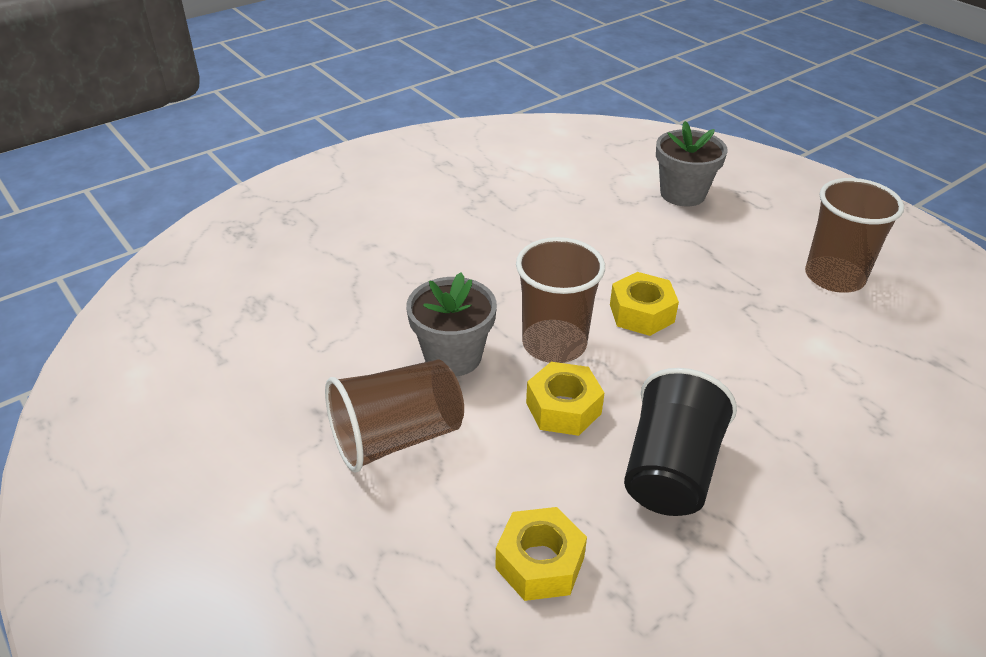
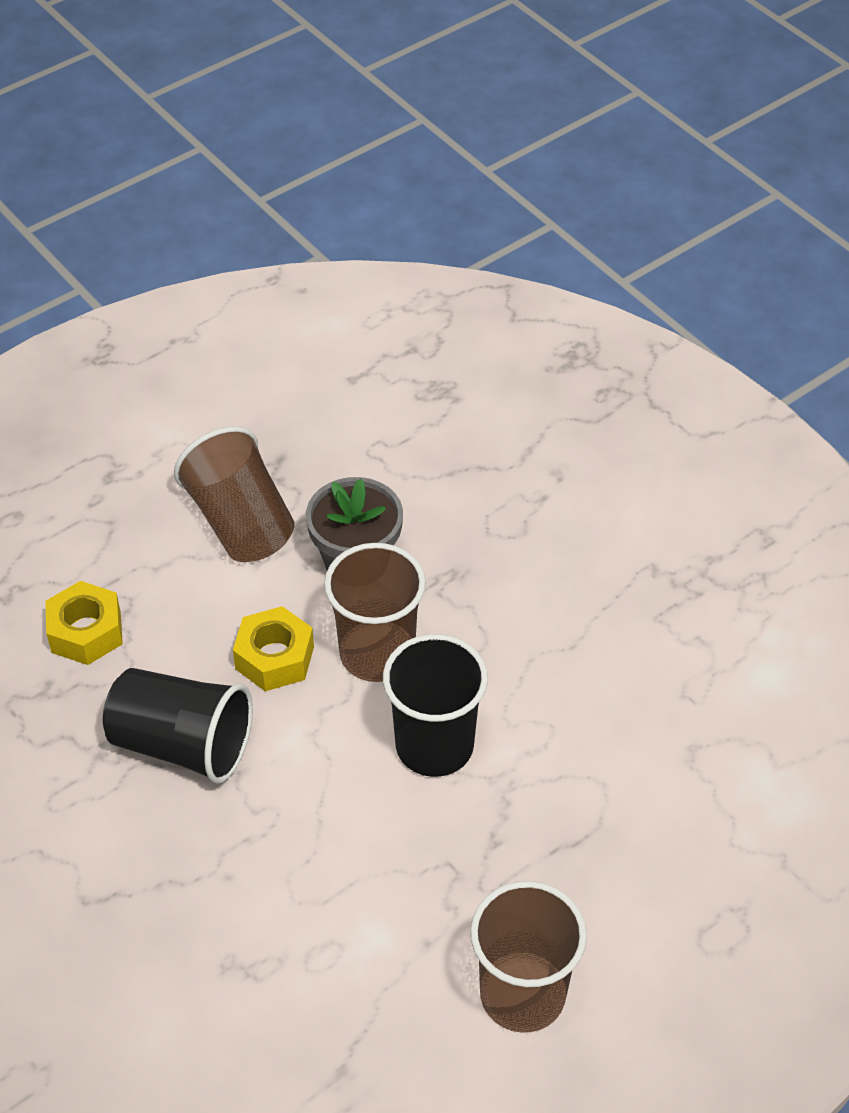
camera: 90 degrees right, 10 degrees up
yellow nut [610,272,679,336] -> black cup [383,634,488,777]
grey flower pot [656,121,728,206] -> none

